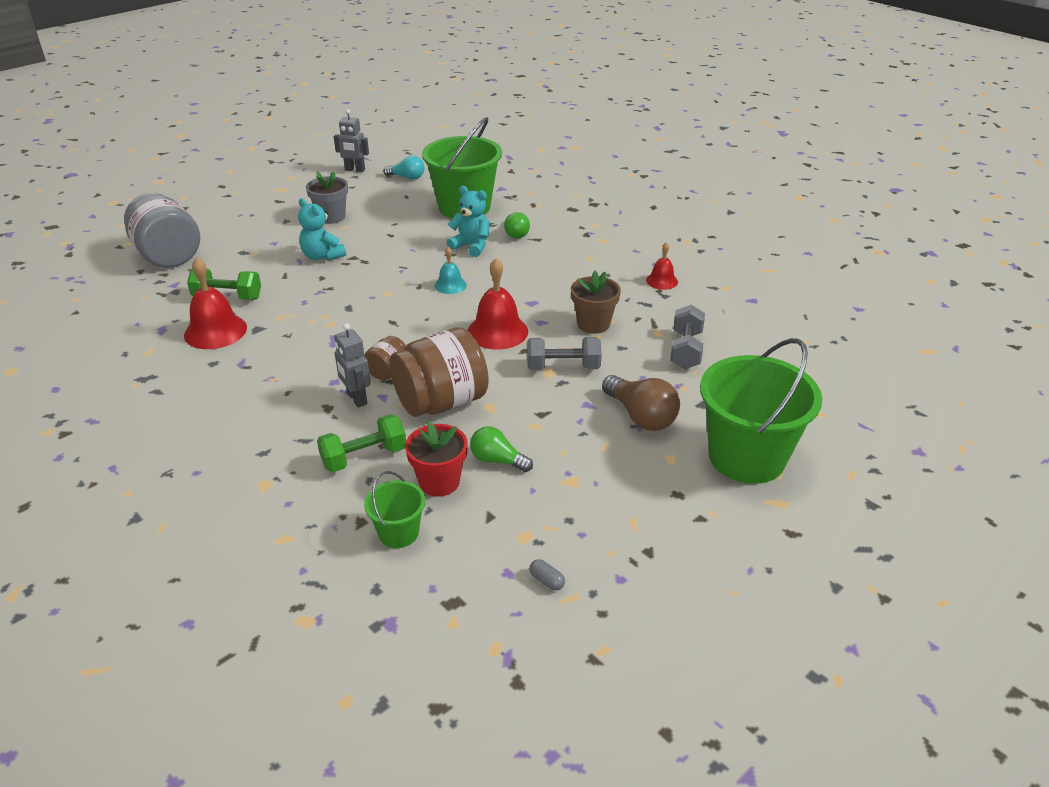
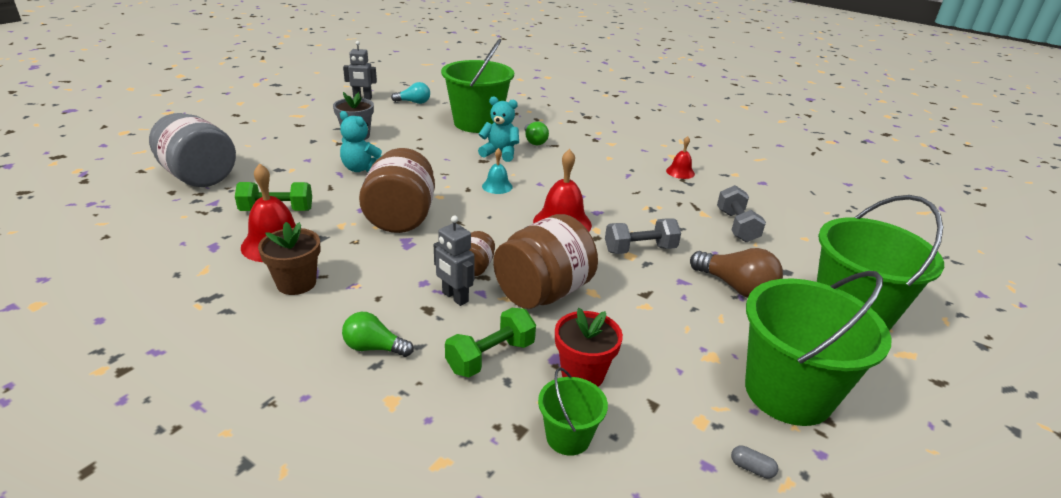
camera: 15 degrees left, 5 degrees down
green light bulb [470,426,533,472] -> green light bulb moved to [342,312,414,357]
brown flower pot [571,271,621,334] -> brown flower pot moved to [258,222,320,295]
none -> brown jar [359,148,435,233]
none -> green bucket [745,271,892,426]

